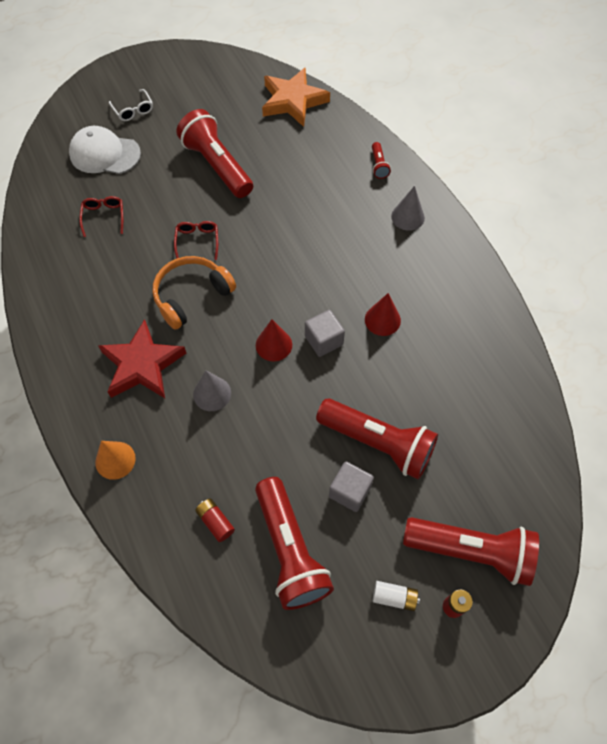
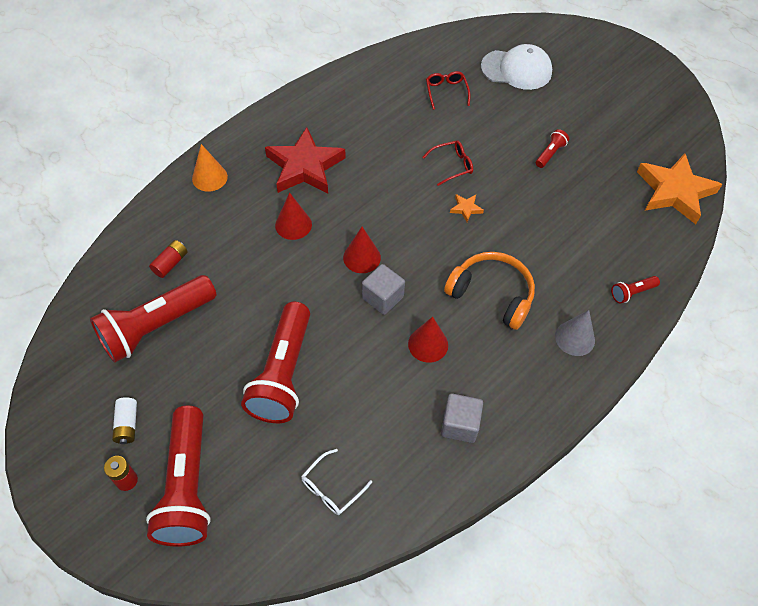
camera: 70 degrees right, 5 degrees down
white cap [69,126,141,174] -> white cap turned 105 degrees clockwise [481,44,552,90]
red glasses [79,196,123,237] -> red glasses turned 75 degrees counterclockwise [426,71,470,110]
white glasses [109,89,153,121] -> white glasses moved to [301,449,372,515]
orange headphones [152,256,236,330] -> orange headphones moved to [444,252,535,330]
red flashlight [176,109,253,198] -> red flashlight [536,129,569,168], size x0.43
grey cone [193,370,231,411] -> red cone [275,192,312,240]
grey cube [329,461,374,512] -> grey cube moved to [441,393,483,443]
none -> orange star [450,194,484,222]

